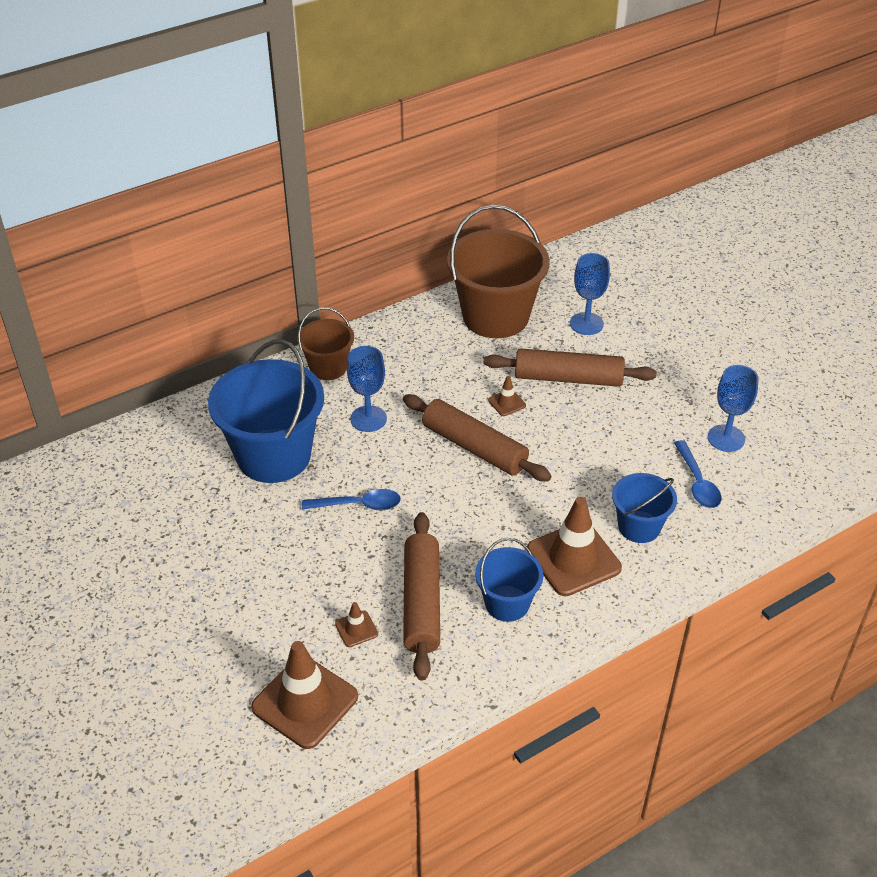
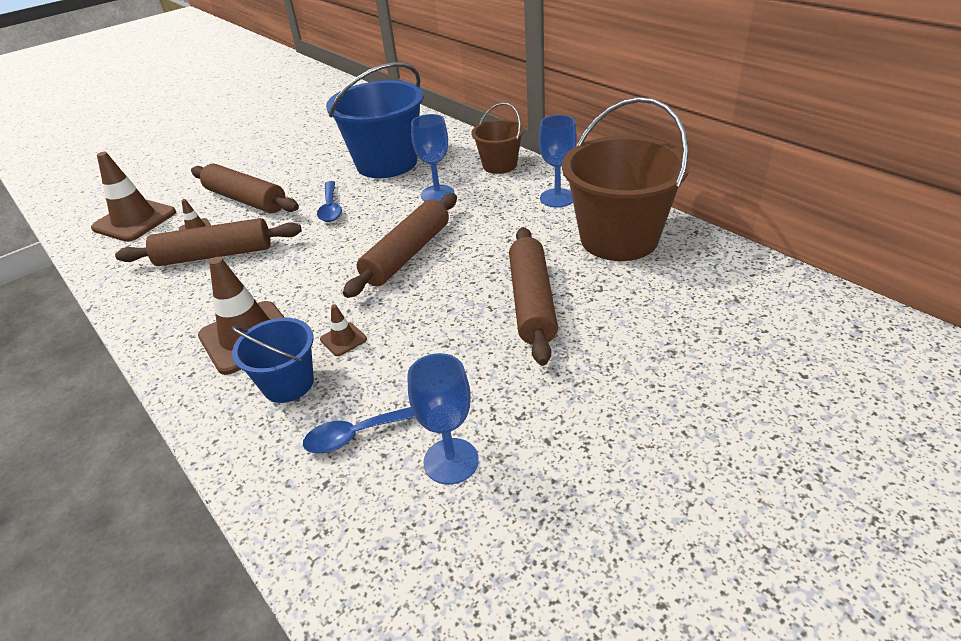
camera: 85 degrees right, 5 degrees down
blue bucket [475,538,543,622] -> none
brown traffic cone [488,376,526,416] -> brown traffic cone moved to [320,304,367,356]
blue goblet [570,253,610,335] -> blue goblet moved to [539,115,577,207]
none -> brown rolling pin [191,164,299,213]

